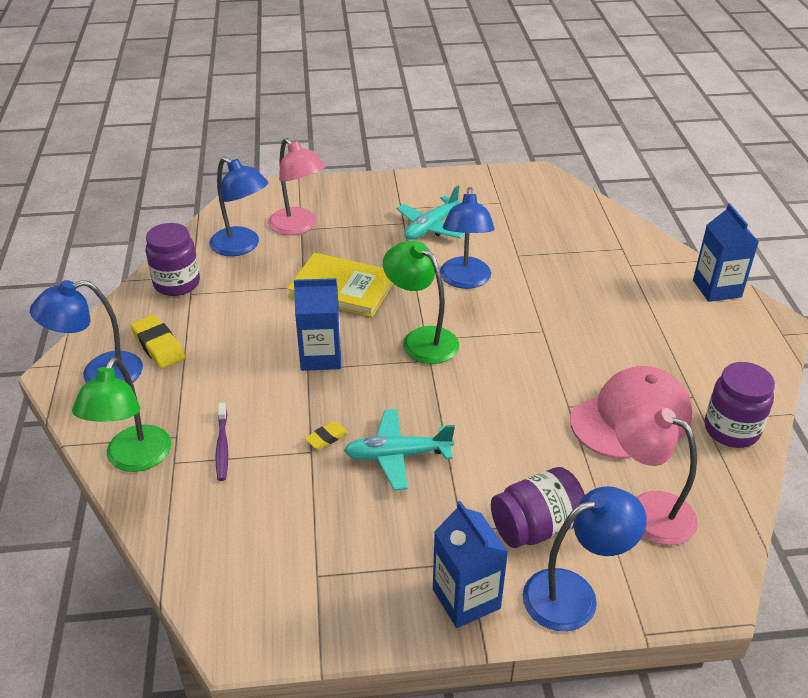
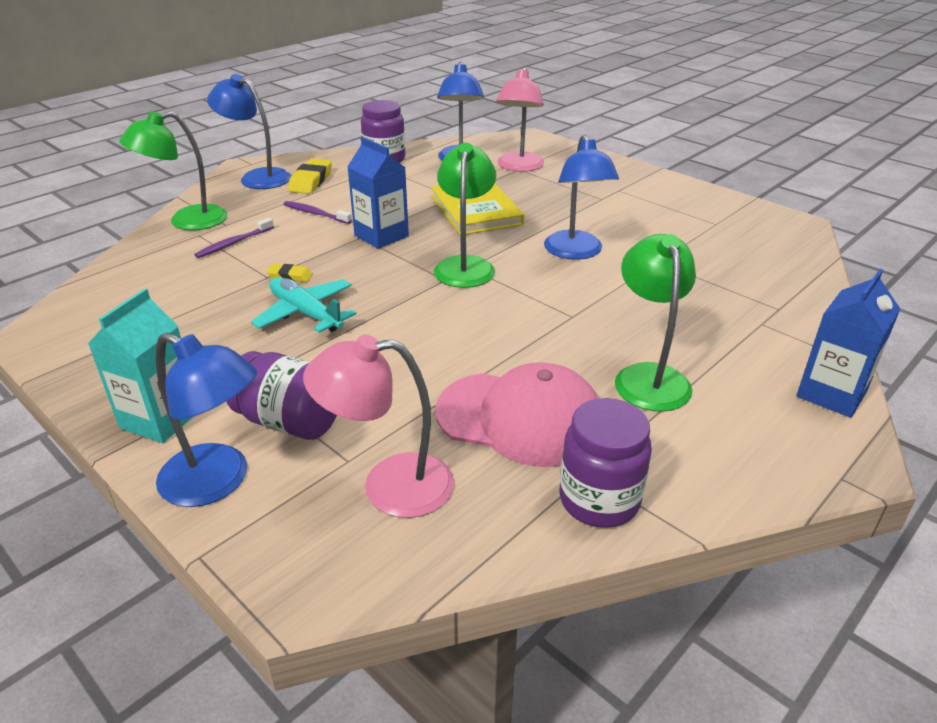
camera: 50 degrees right, 5 degrees down
turquoise plane [397,185,465,240] -> none
blue carton [433,501,508,628] -> turquoise carton [88,288,192,443]
blue lamp [440,187,495,289] -> blue lamp turned 60 degrees counterclockwise [544,135,619,260]
pink lamp [615,403,698,545] -> pink lamp turned 90 degrees counterclockwise [303,335,454,518]
none -> purple toothbrush [283,201,352,224]
none -> green lamp [615,234,696,412]

